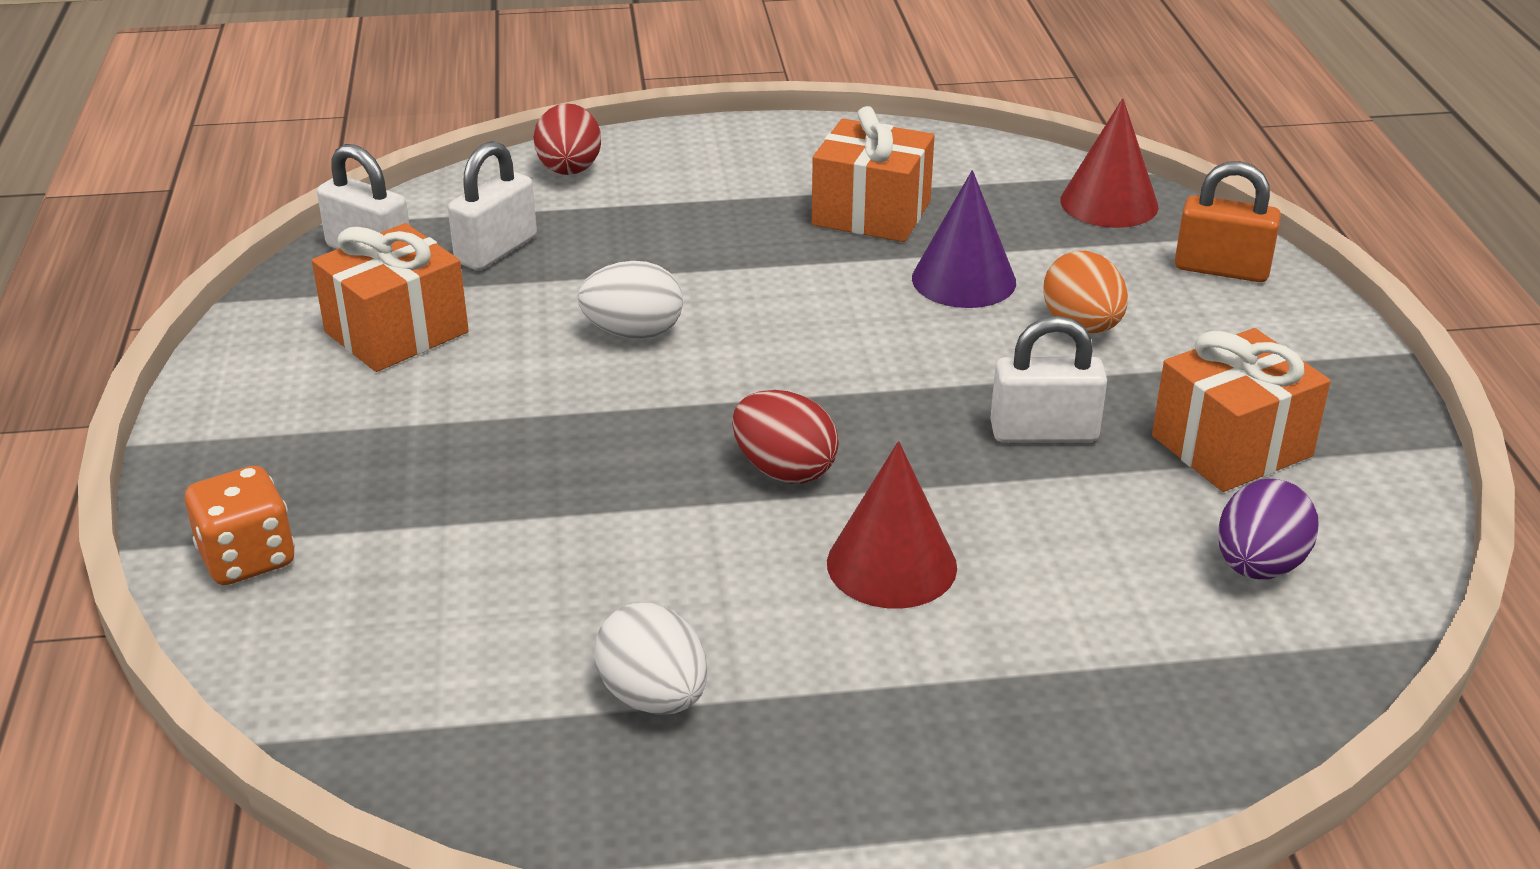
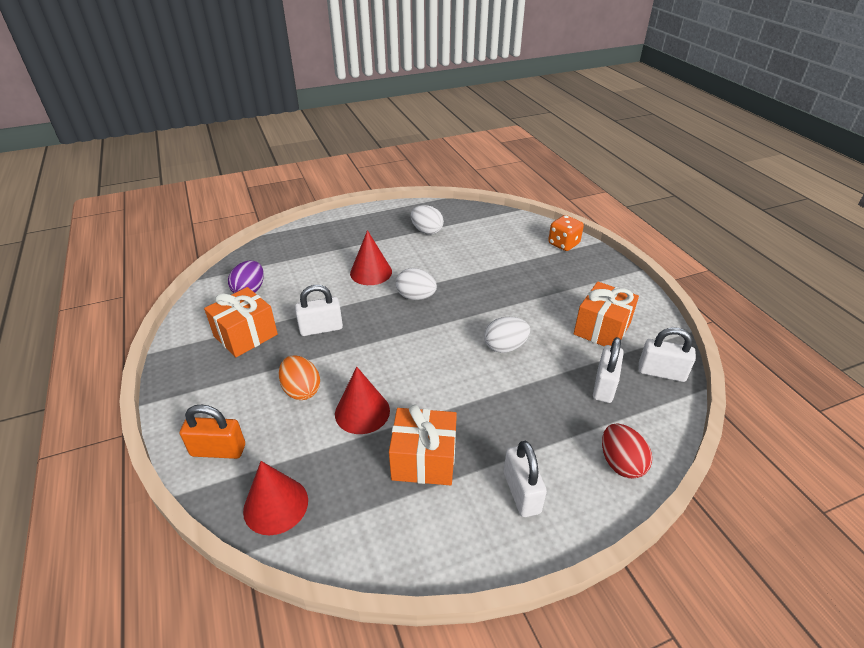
camera: 165 degrees right, 5 degrees up
red egg [732,390,839,484] -> white egg [396,268,437,300]
purple cone [912,170,1016,308] -> red cone [335,367,390,434]
none -> white padlock [504,441,547,517]

